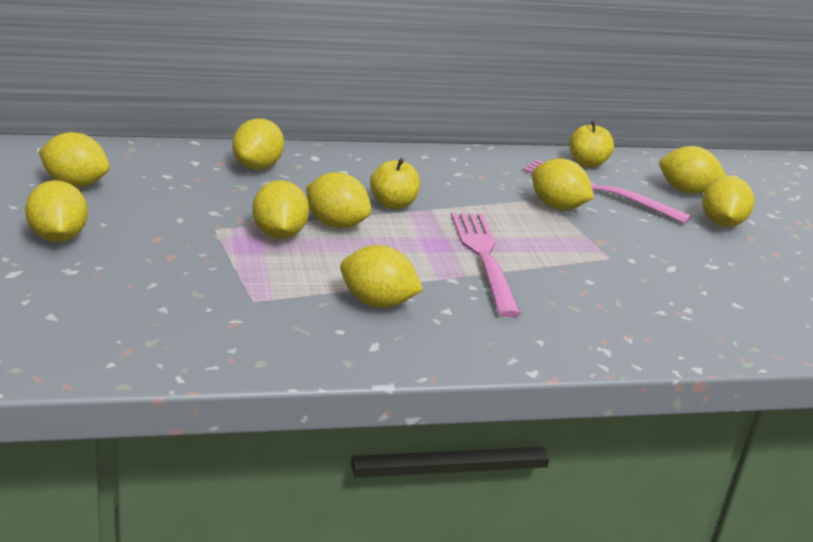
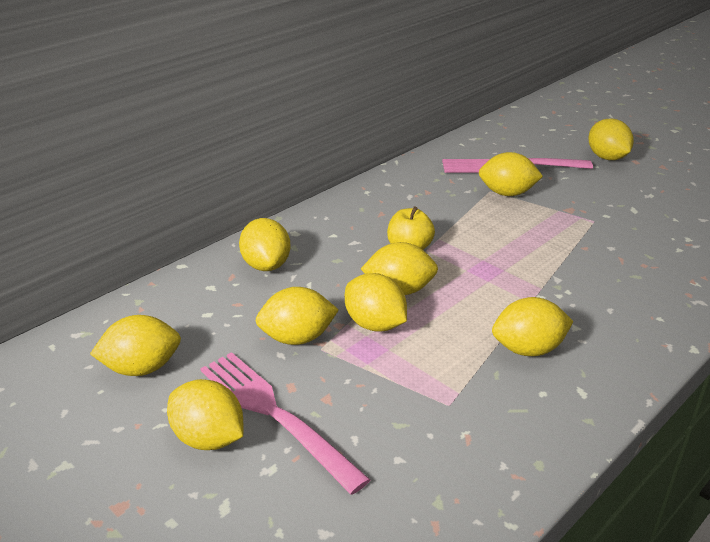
camera: 30 degrees left, 5 degrees up
pink fork [451,213,521,317] -> pink fork moved to [200,352,370,495]
yellow apple [569,121,614,168] -> none
yellow lemon [659,146,727,194] -> yellow lemon moved to [255,287,339,345]

